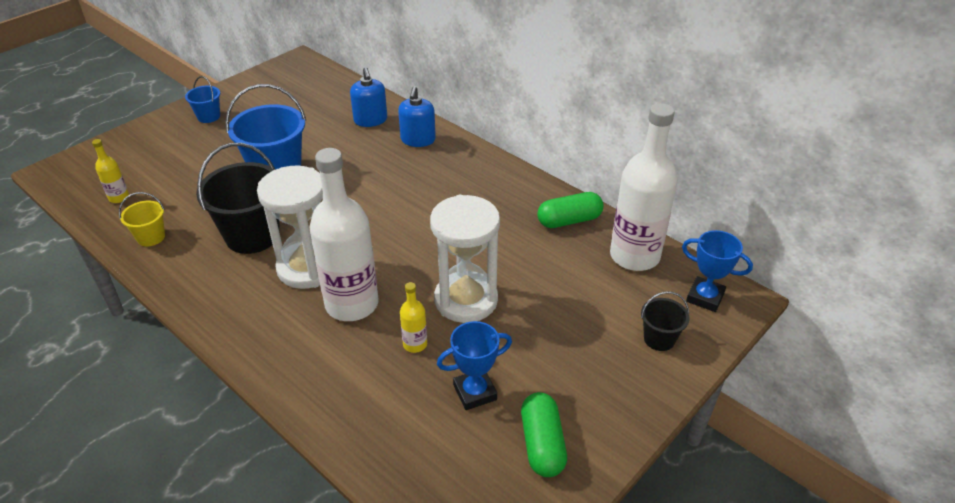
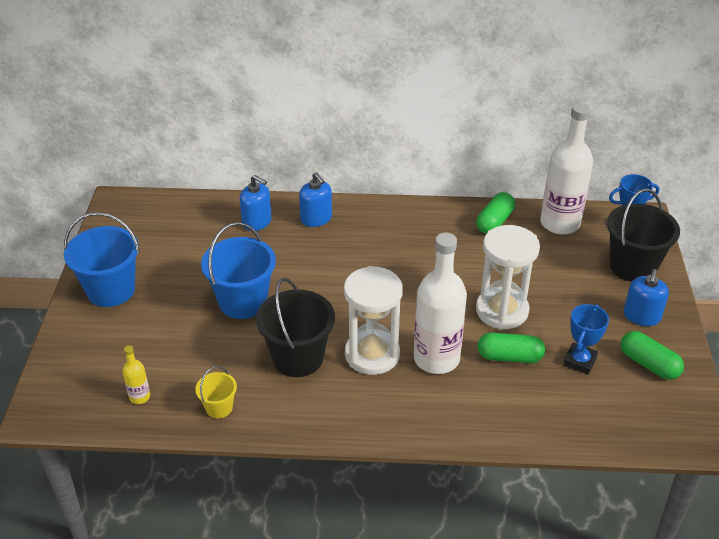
camera: 40 degrees left, 0 degrees up
blue bucket [185,76,220,123] -> blue bucket [64,212,139,307], size x1.98
yellow bottle [400,282,427,353] -> green capsule [478,333,545,363]
black bucket [641,291,690,351] -> black bucket [607,188,680,282], size x1.98
none -> blue soap dispenser [624,269,669,326]

